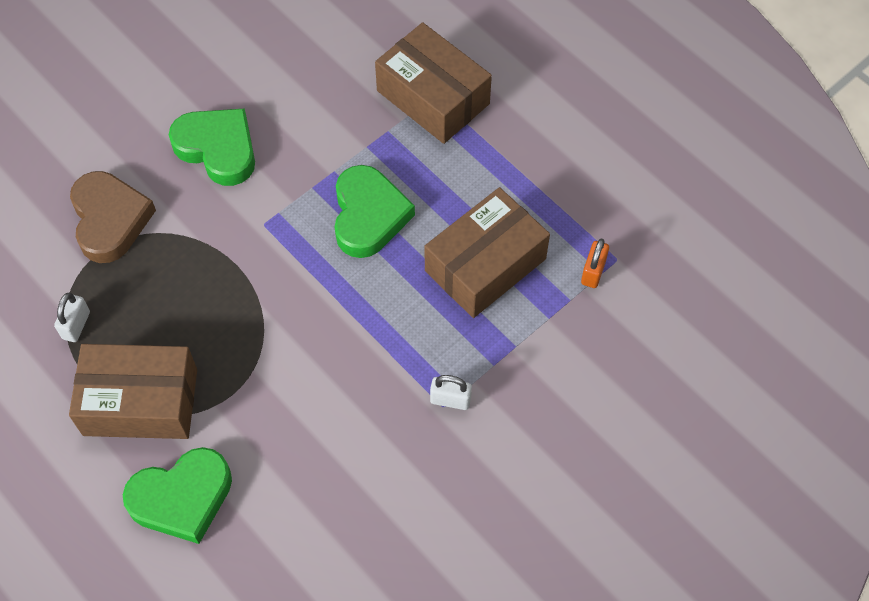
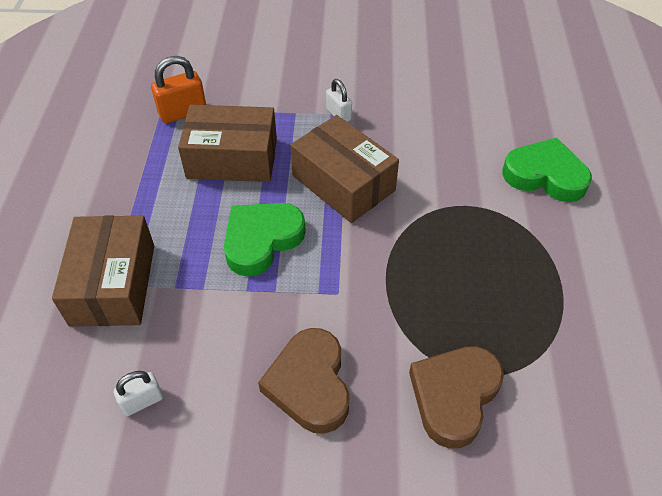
camera: 135 degrees left, 10 degrees down
white padlock [54,292,90,342] -> white padlock moved to [113,371,163,416]
brown box [69,344,197,439] -> brown box moved to [290,115,399,223]
green heart [169,108,255,186] -> brown heart [258,328,350,434]
orange padlock [581,238,609,288] -> orange padlock [151,56,206,123], size x1.59

